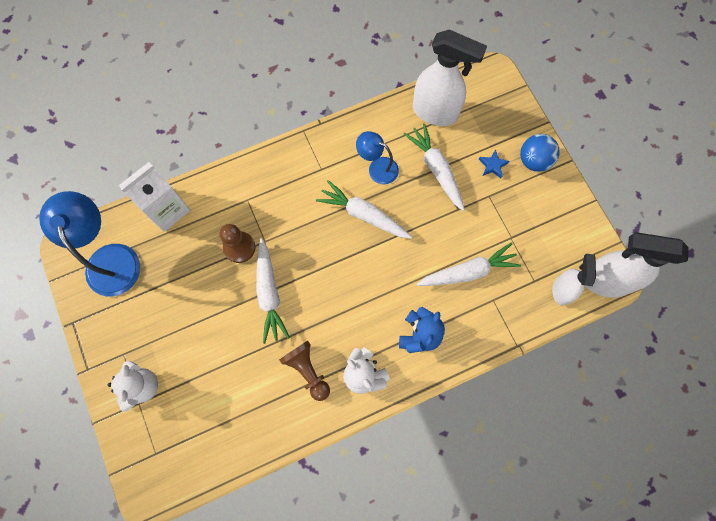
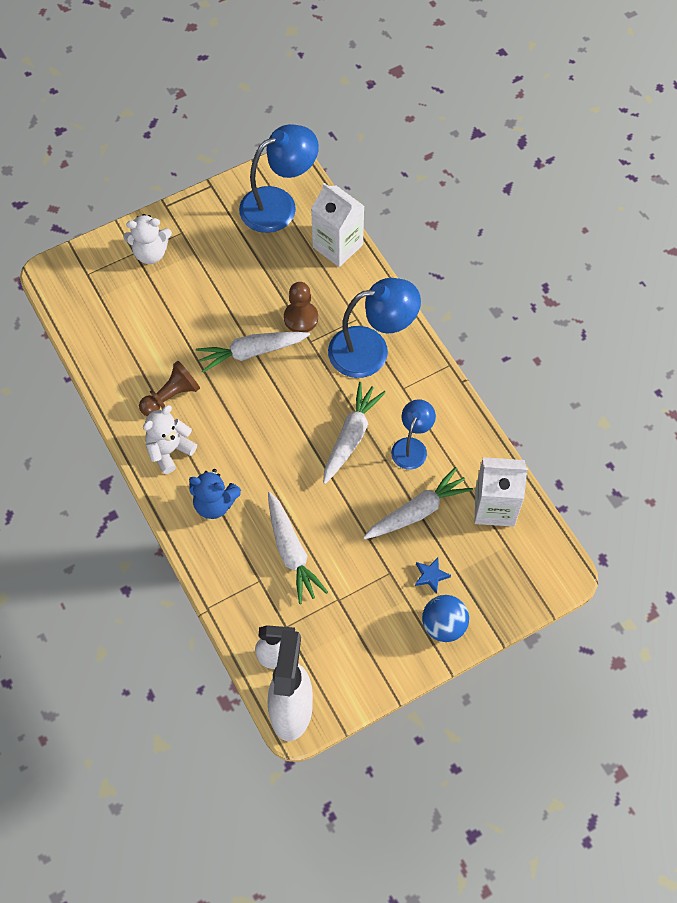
camera: 85 degrees right, 10 degrees down
white spray bottle [413,29,487,126] -> white carton [474,457,528,527]
none -> blue lamp [328,278,421,378]

